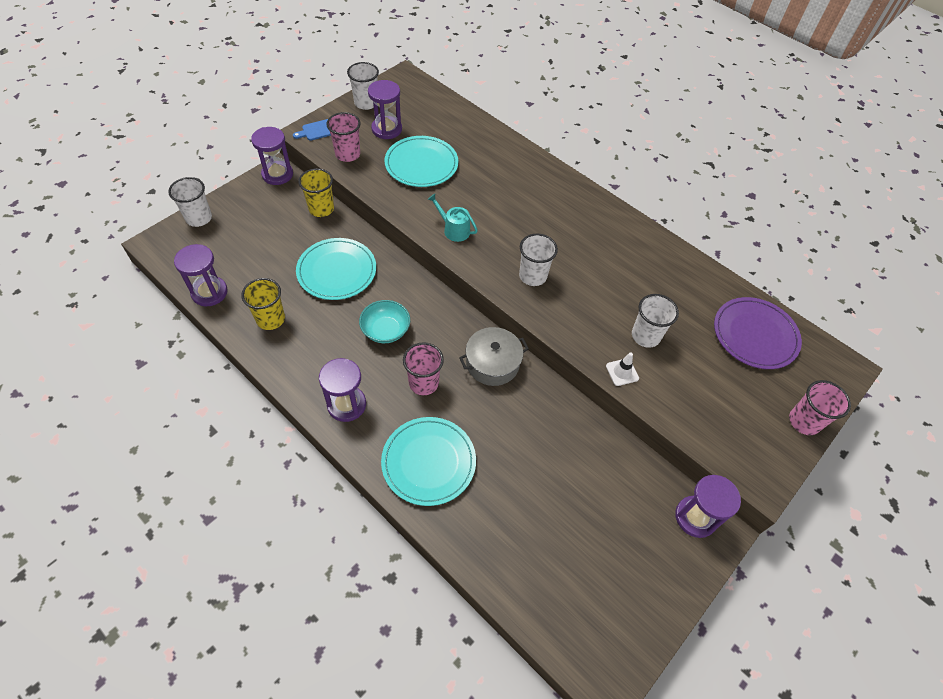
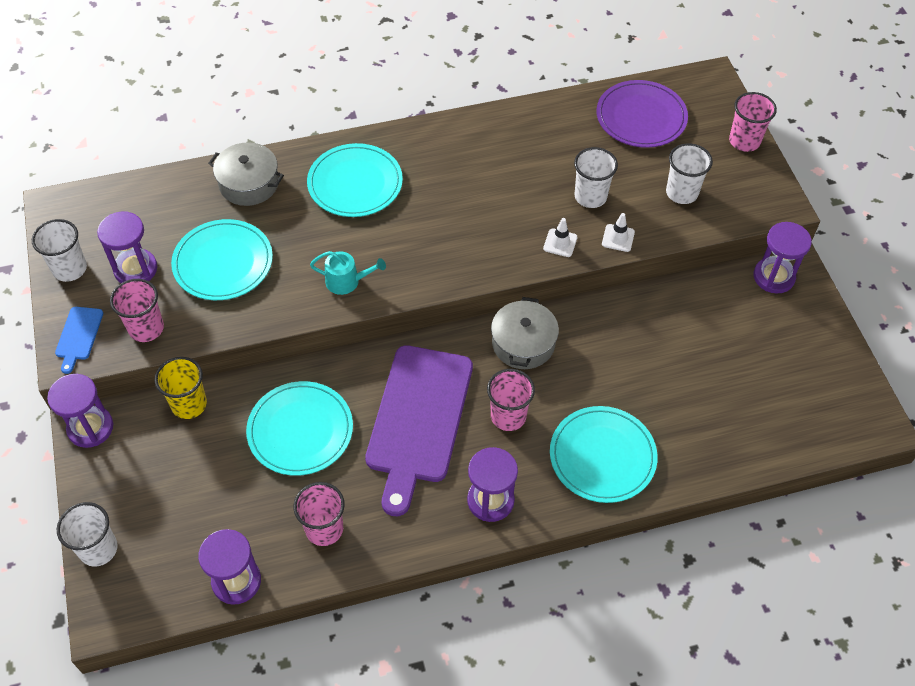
camera: 55 degrees left, 0 degrees up
yellow cup [241,278,285,330] -> pink cup [293,482,345,546]
turquoise bowl [359,300,410,343] -> purple cutting board [365,345,473,516]
turquoise watering can [427,194,478,242] -> turquoise watering can turned 150 degrees counterclockwise [310,251,386,295]
white cup [519,234,558,286] -> white cup moved to [666,143,713,204]
none -> grey pot [208,142,284,206]
none -> turquoise plate [307,143,403,217]
none -> white traffic cone [543,218,578,257]

